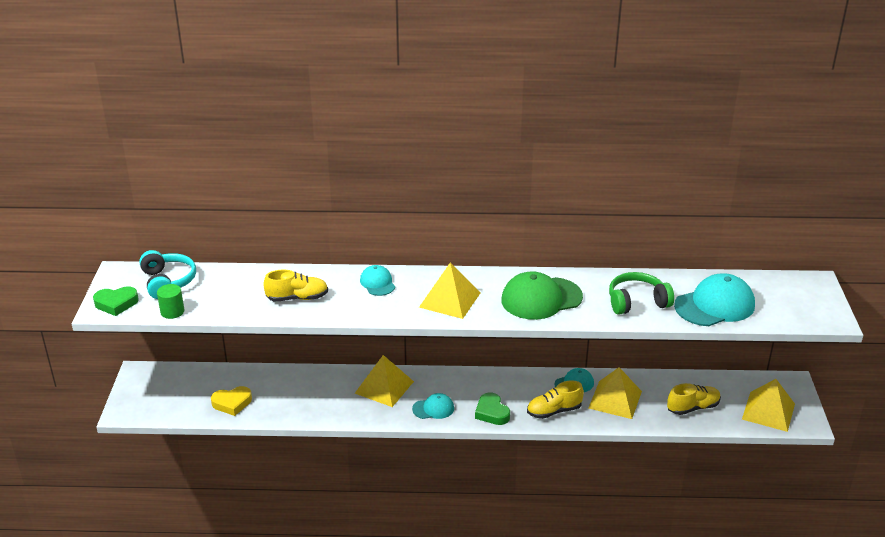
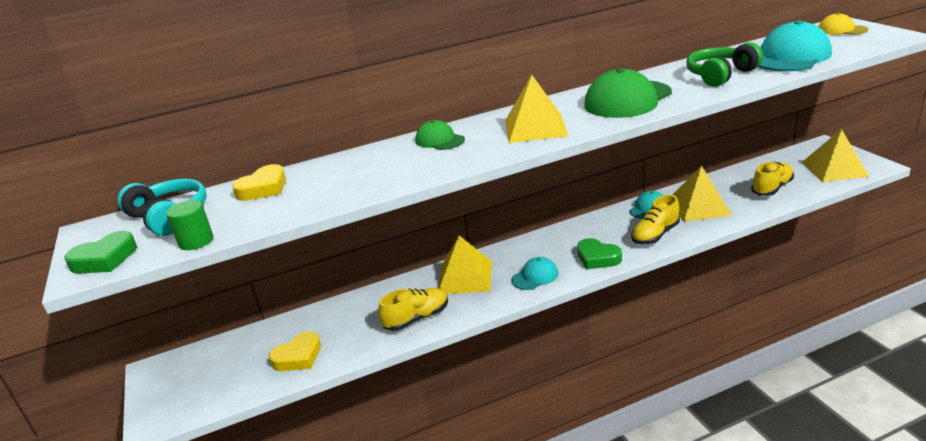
camera: 20 degrees left, 5 degrees down
yellow shoe [263,270,328,302] -> yellow shoe moved to [378,288,448,331]
turquoise cap [360,265,395,296] -> green cap [415,120,465,150]
none -> yellow heart [232,164,286,201]
none -> yellow cap [818,13,868,35]

